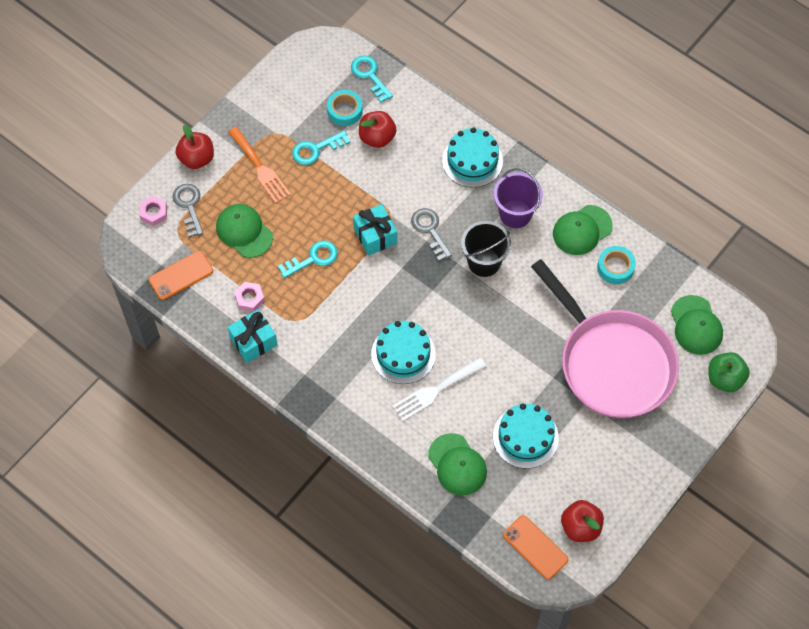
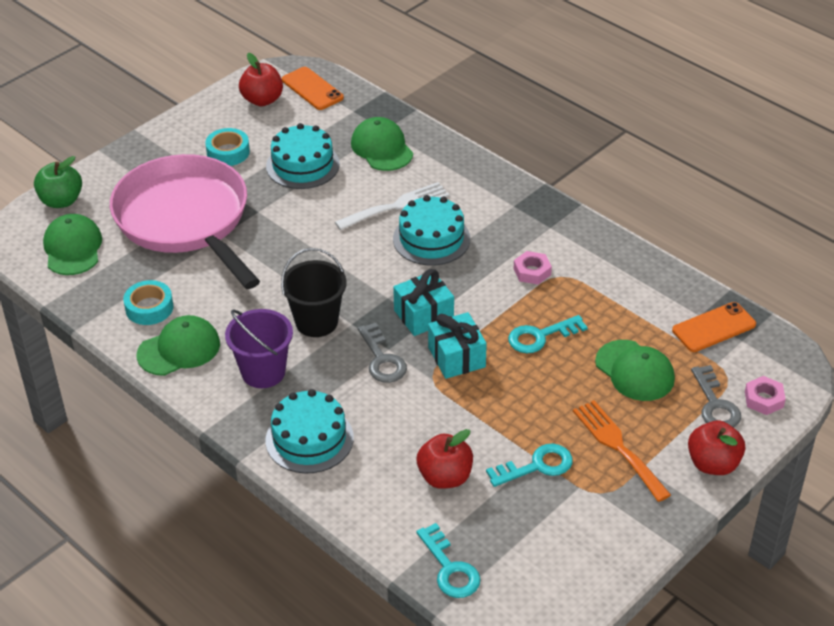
camera: 175 degrees left, 20 degrees down
turquoise gift [228,309,277,363] -> turquoise gift moved to [393,269,454,336]
pink nut [234,282,265,312] -> pink nut moved to [514,251,552,285]
turquoise tape [327,90,363,126] -> turquoise tape moved to [205,128,250,166]

